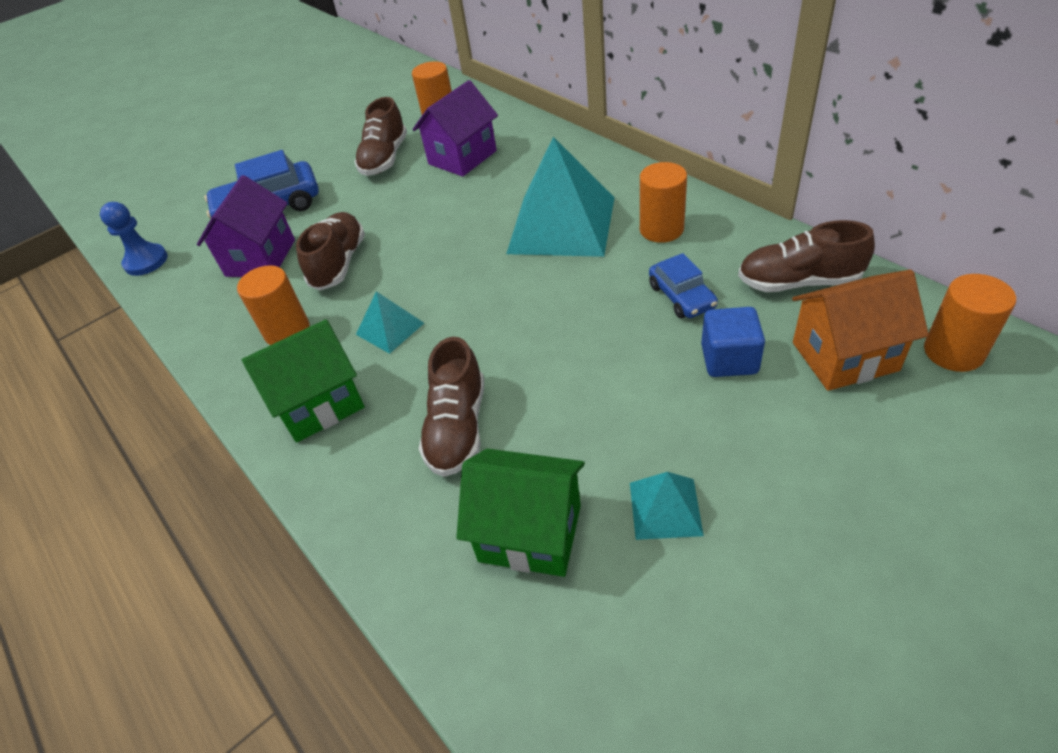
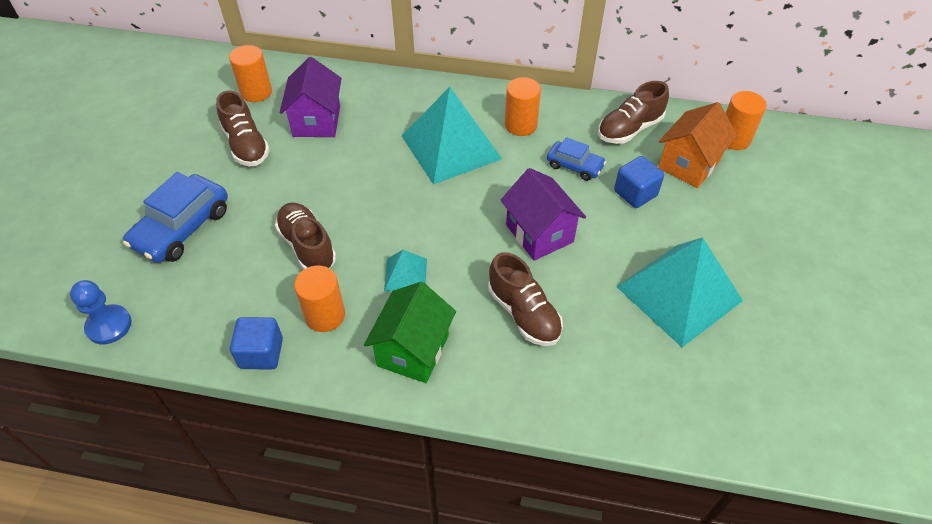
camera: 45 degrees left, 5 degrees up
purple house [197,175,295,277] -> purple house moved to [501,168,586,261]
green house [456,449,585,577] -> none
turquoise pyramid [630,472,704,540] -> turquoise pyramid [617,237,743,347], size x2.14
none -> blue cube [230,317,283,370]

